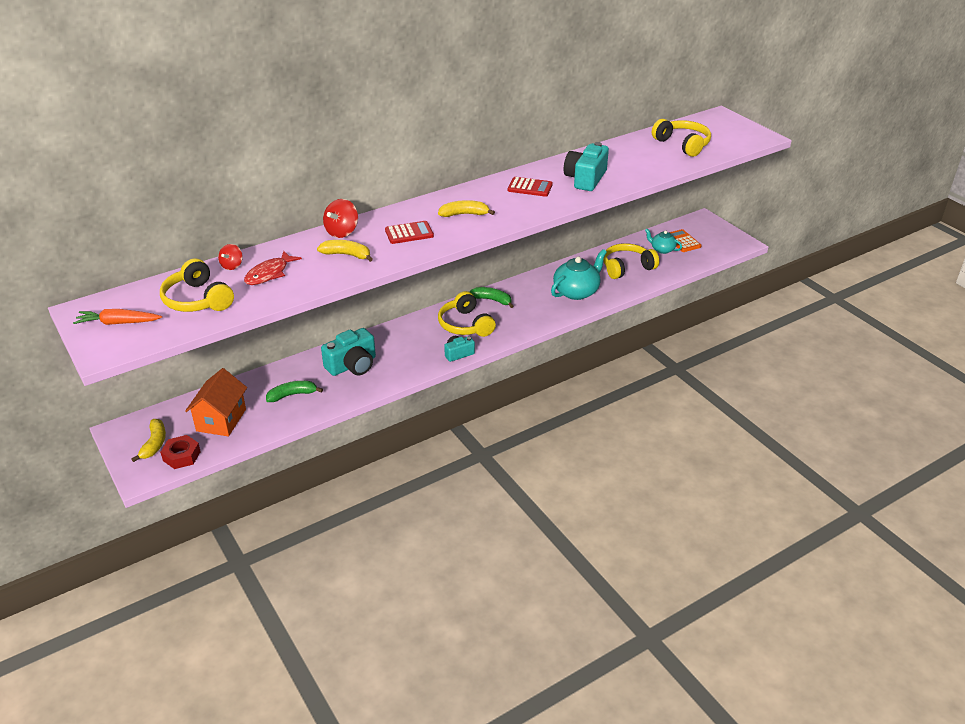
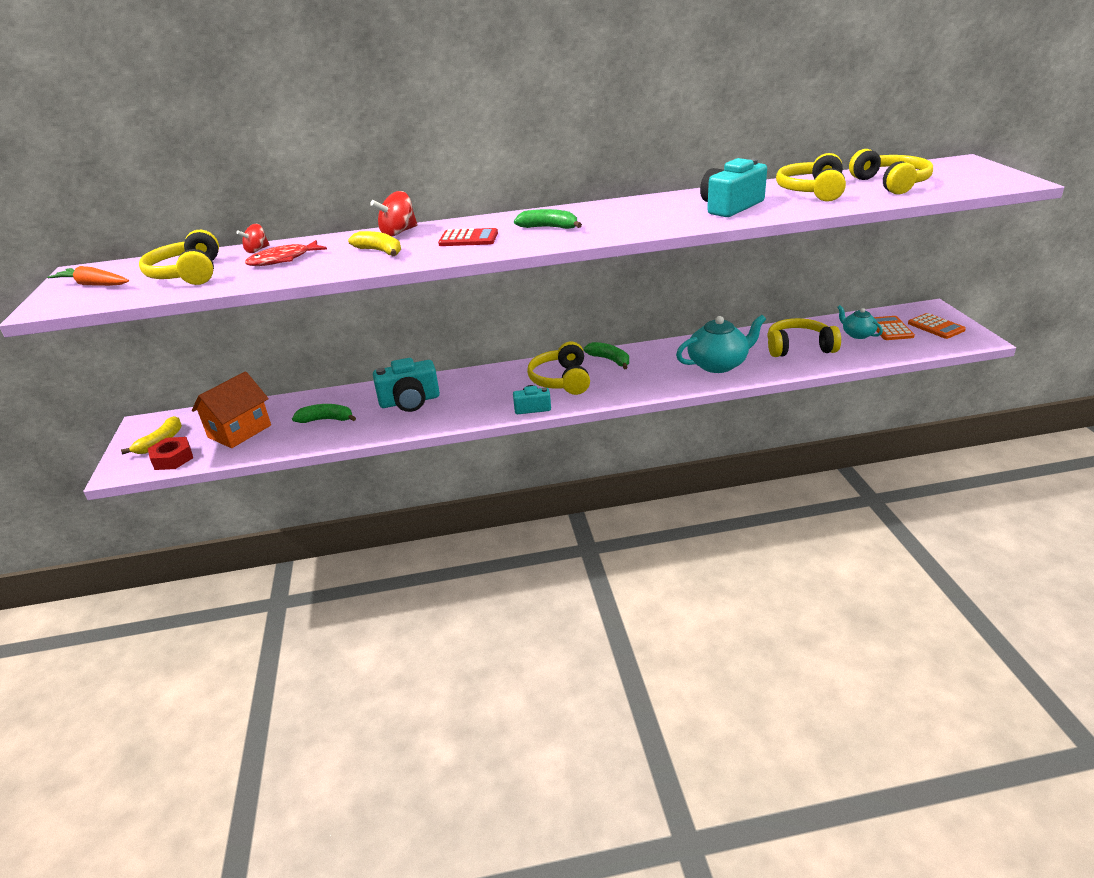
camera: 25 degrees right, 5 degrees down
yellow banana [438,200,495,217] -> green banana [514,209,582,229]
red calculator [508,177,553,197] -> none
none -> yellow headphones [776,153,846,202]
none -> orange calculator [908,313,966,339]

